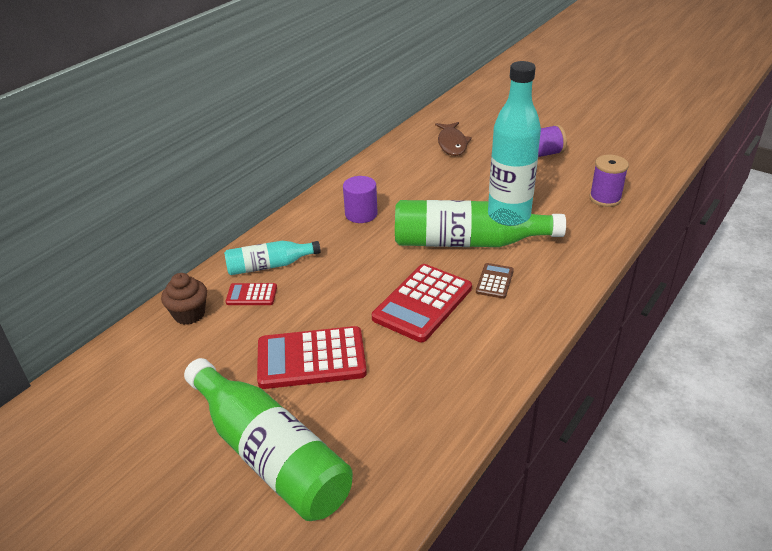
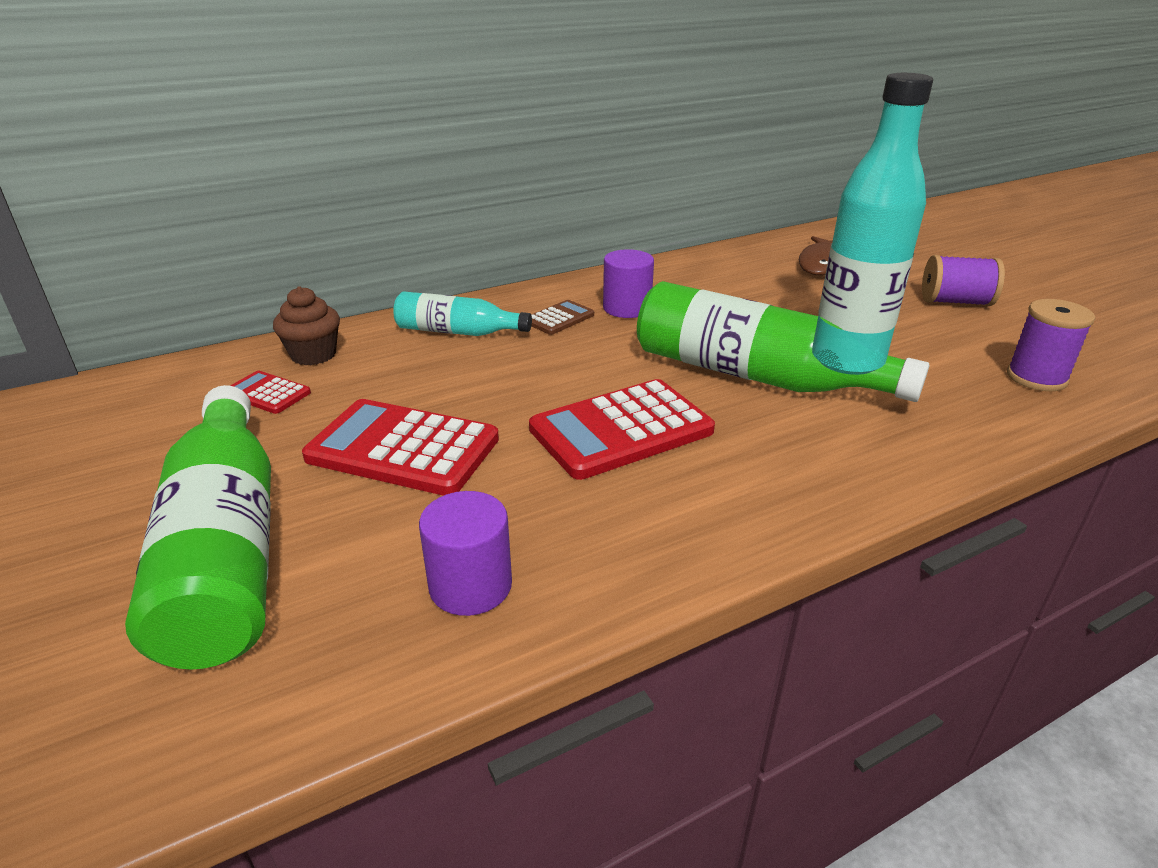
camera: 25 degrees right, 5 degrees down
red calculator [226,283,277,305] -> red calculator moved to [230,371,311,414]
brown calculator [476,263,514,299] -> brown calculator moved to [531,300,594,335]
none -> purple cylinder [419,491,512,616]

